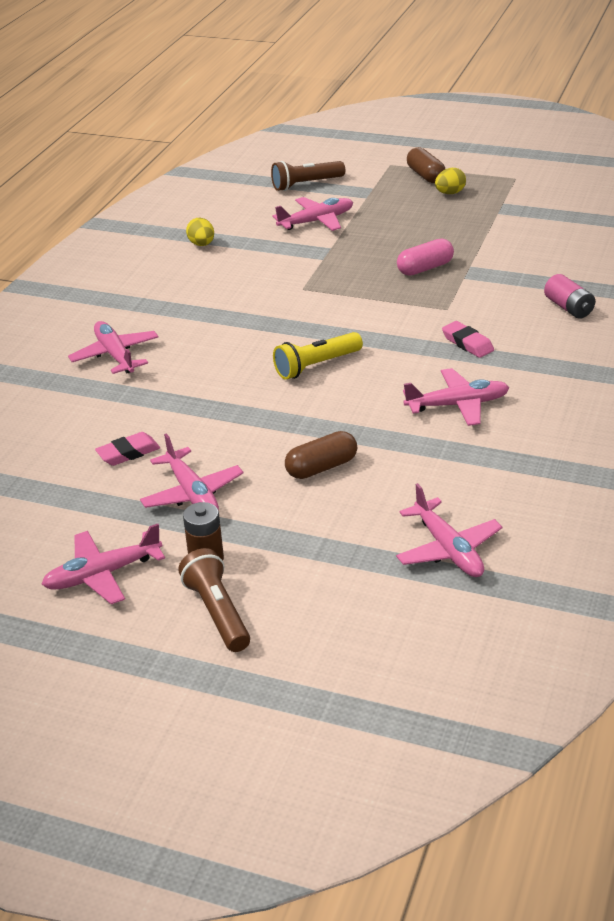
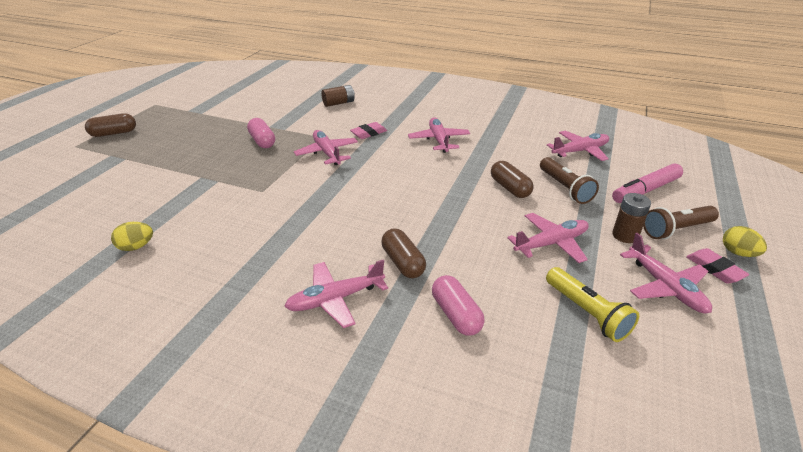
camera: 90 degrees left, 0 degrees up
pink eraser [95,432,160,466] -> pink eraser moved to [686,248,750,284]
brown flashlight [271,161,345,191] -> brown flashlight moved to [540,157,599,204]
pink plane [272,197,353,231] -> pink plane moved to [294,130,358,165]
yellow flashlight [273,332,363,380] -> yellow flashlight moved to [546,267,639,342]
yellow egg [435,168,466,194] -> yellow egg moved to [723,226,767,257]
pink battery [544,274,595,319] -> brown battery [321,85,355,107]
none -> brown capsule [381,228,426,278]
none -> pink capsule [432,275,485,335]
none -> pink marker [612,163,683,203]

